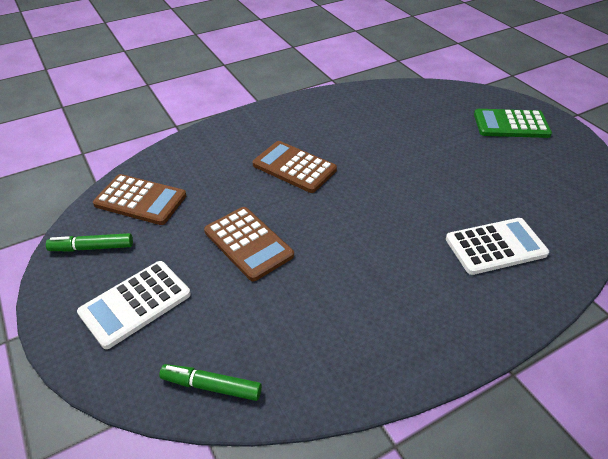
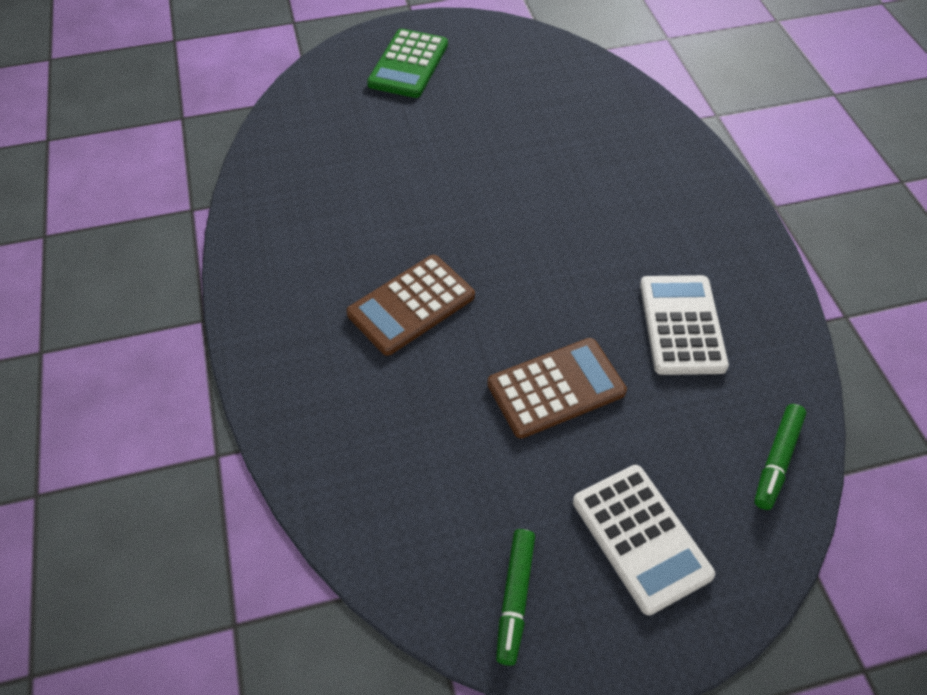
camera: 75 degrees left, 10 degrees up
brown calculator [93,174,186,225] -> none
white calculator [446,218,549,275] -> white calculator moved to [640,275,729,375]

